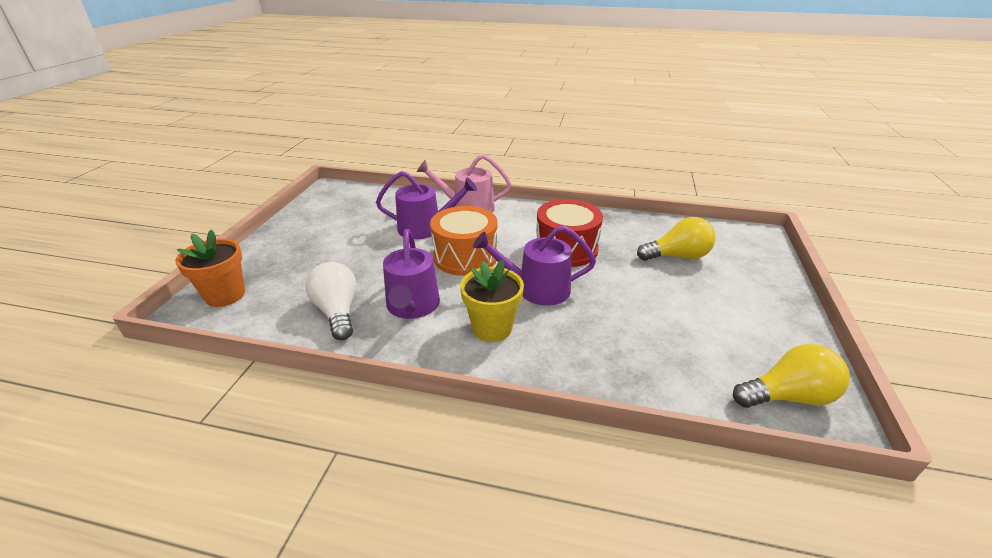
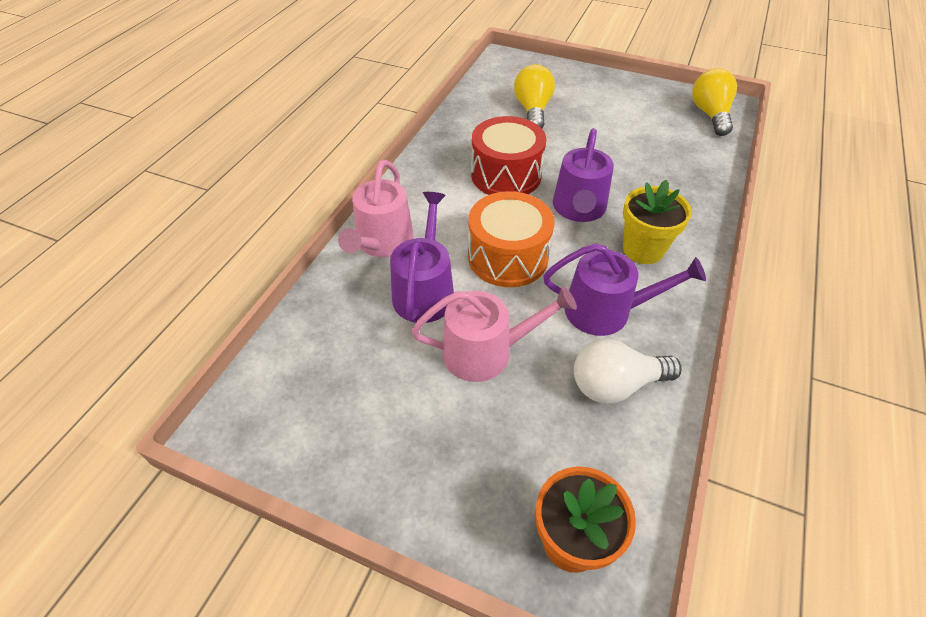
camera: 80 degrees left, 15 degrees up
none -> pink watering can [411,286,577,382]

